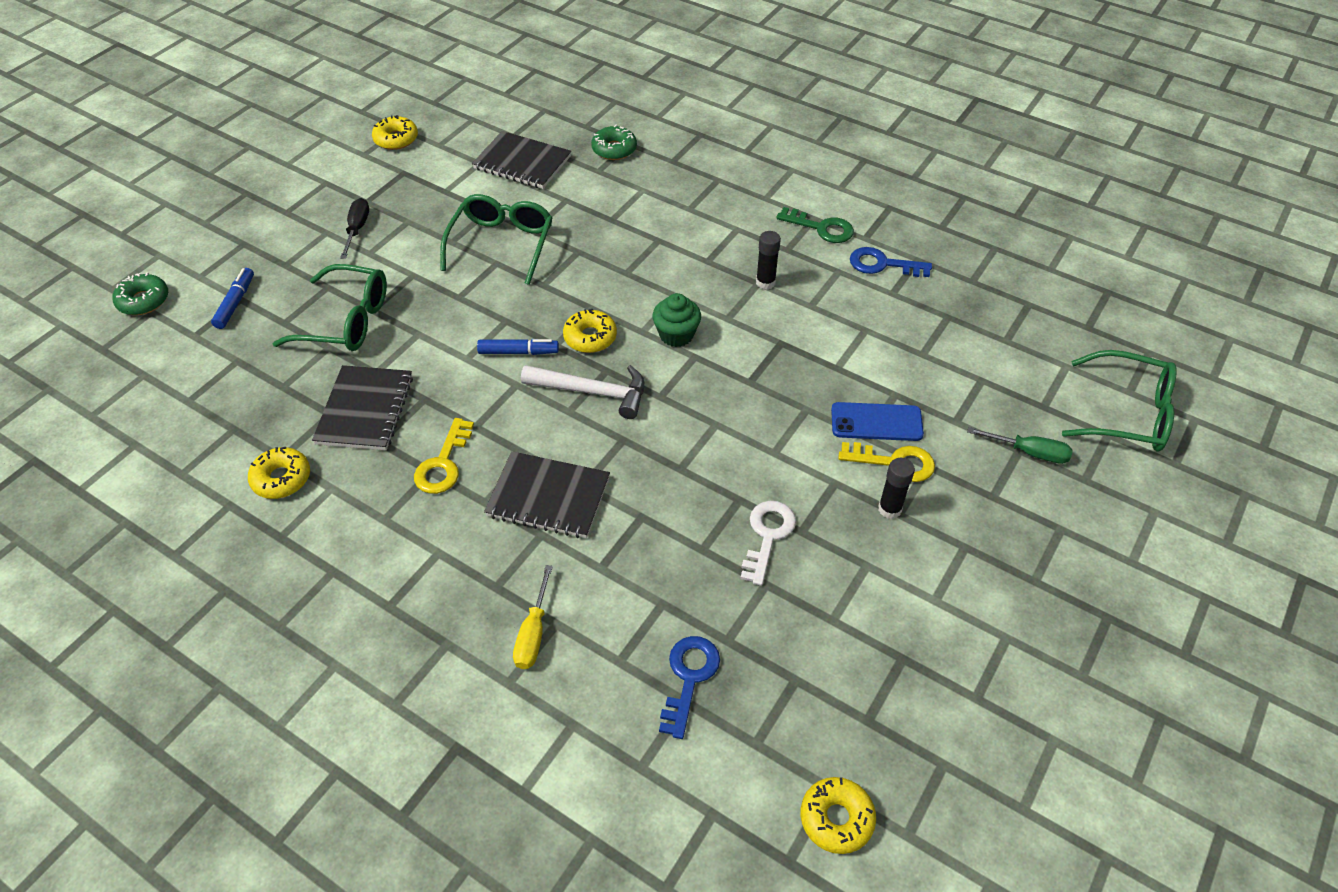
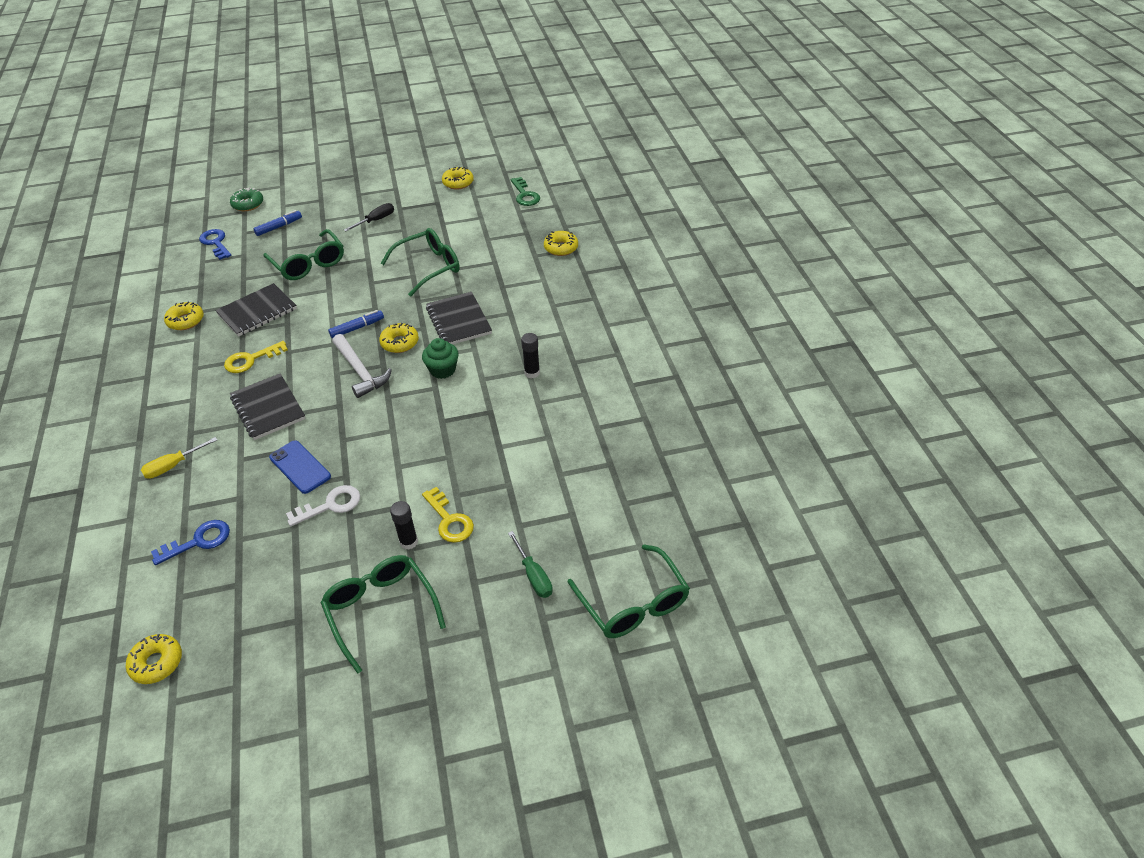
camera: 45 degrees right, 5 degrees down
black notebook [472,131,571,189] -> black notebook moved to [426,292,492,344]
blue marker [477,339,559,355] -> blue marker turned 75 degrees counterclockwise [328,310,384,338]
green donut [591,125,637,160] -> yellow donut [544,231,578,256]
green key [776,207,854,243] -> green key moved to [511,177,540,206]
blue phone [831,402,924,441] -> blue phone moved to [269,440,331,494]
blue key [850,247,932,277] -> blue key moved to [199,229,232,260]
none -> green glasses [320,555,446,674]

